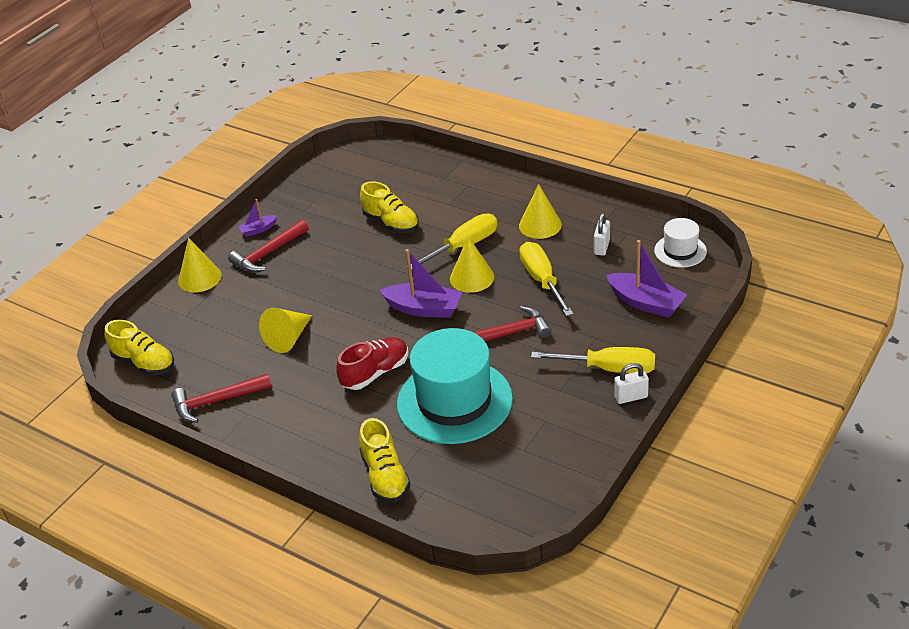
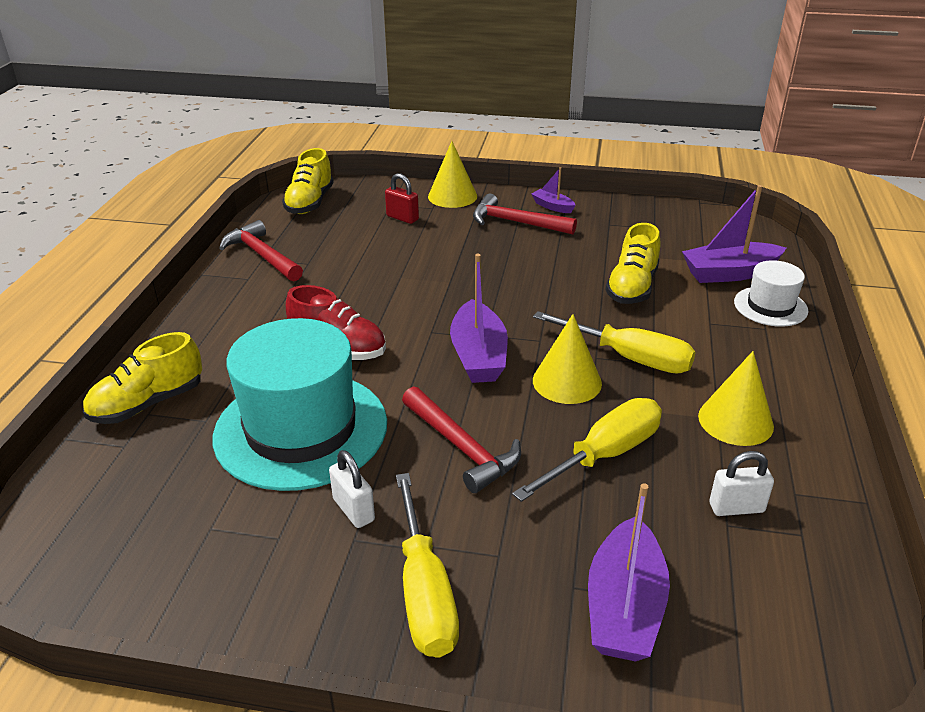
camera: 65 degrees right, 5 degrees down
yellow cone [259,308,312,353] -> none
white padlock [614,363,649,404] -> white padlock moved to [329,450,375,528]
white hat [654,218,707,268] -> white hat moved to [734,260,808,327]
none -> red padlock [385,173,419,224]
none -> purple boat [682,185,786,283]

